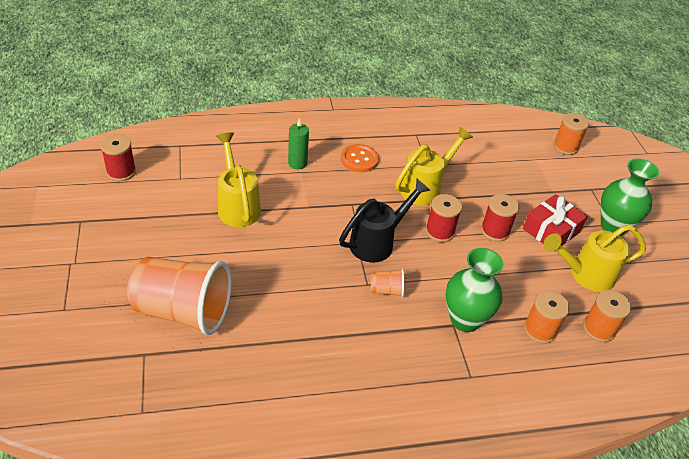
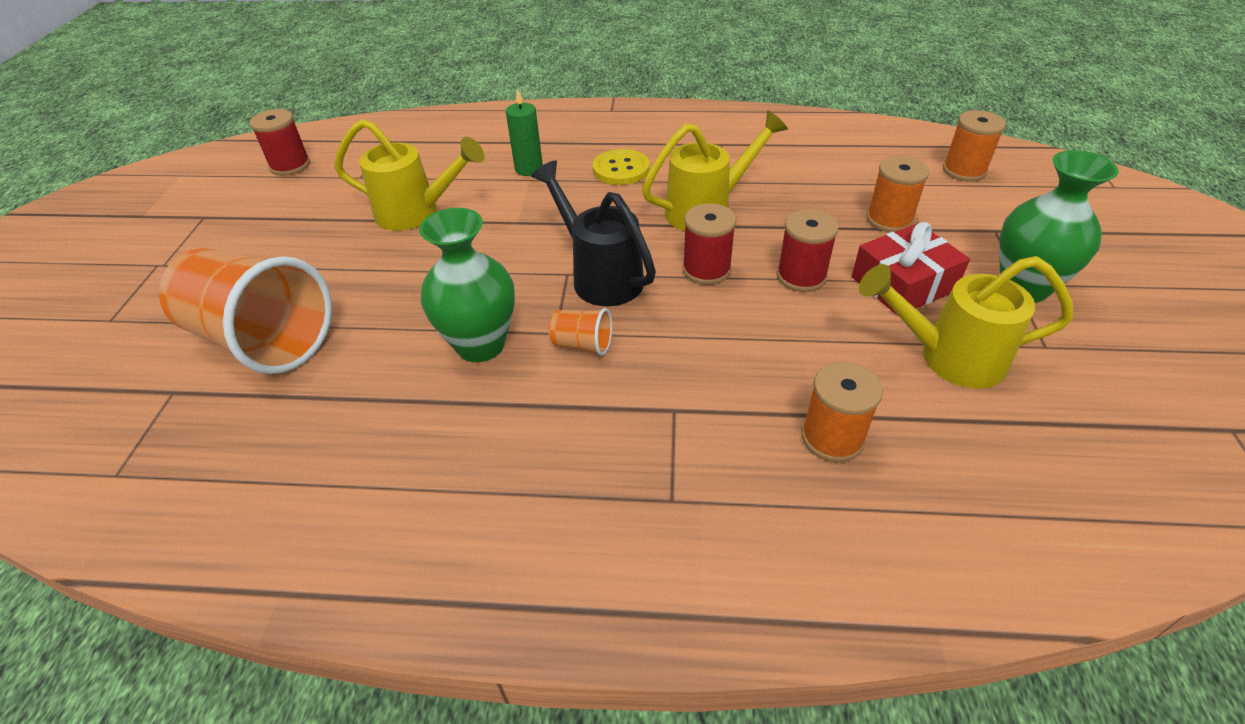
camera: 20 degrees right, 0 degrees up
yellow watering can [216,132,261,227] -> yellow watering can turned 105 degrees clockwise [334,119,484,231]
black watering can [339,179,431,262] -> black watering can turned 105 degrees counterclockwise [531,160,656,306]
orange button [341,144,379,172] -> yellow button [593,149,650,185]
green vase [446,248,503,332] -> green vase moved to [419,208,515,362]
orange spool [583,290,631,342] -> orange spool moved to [866,156,930,232]

